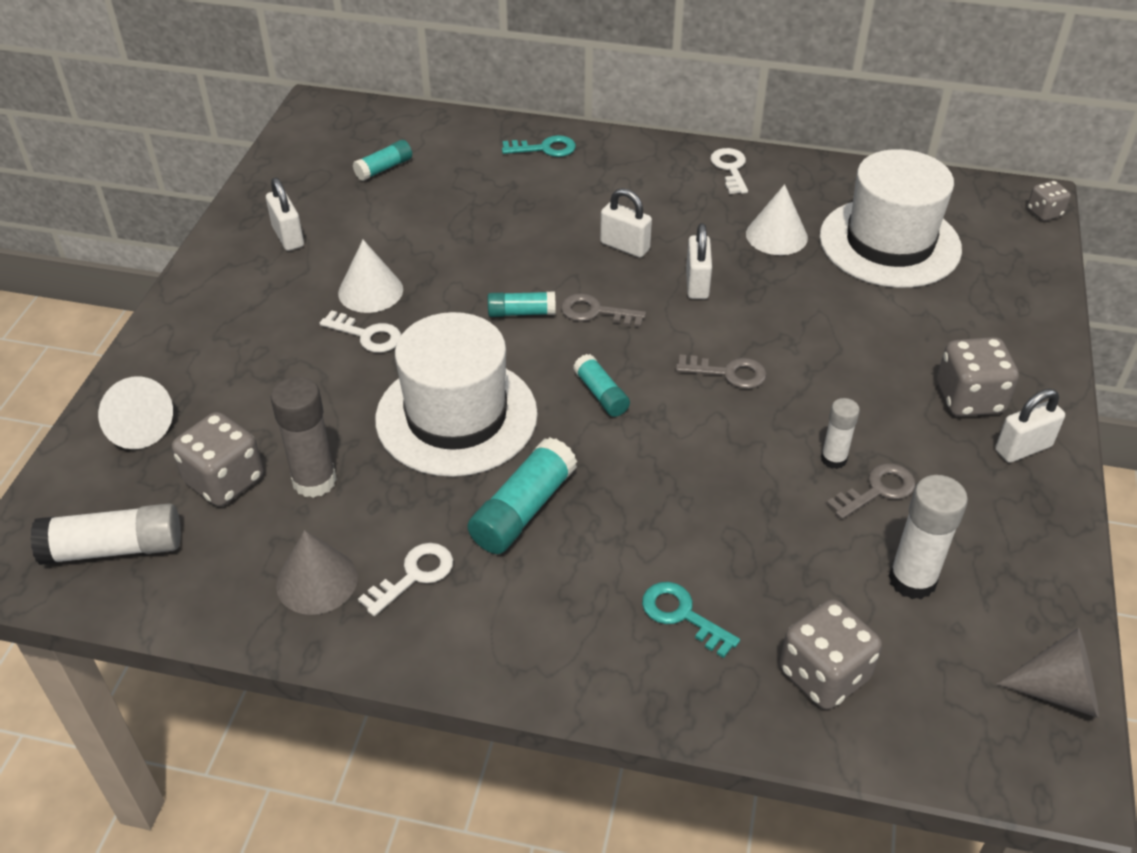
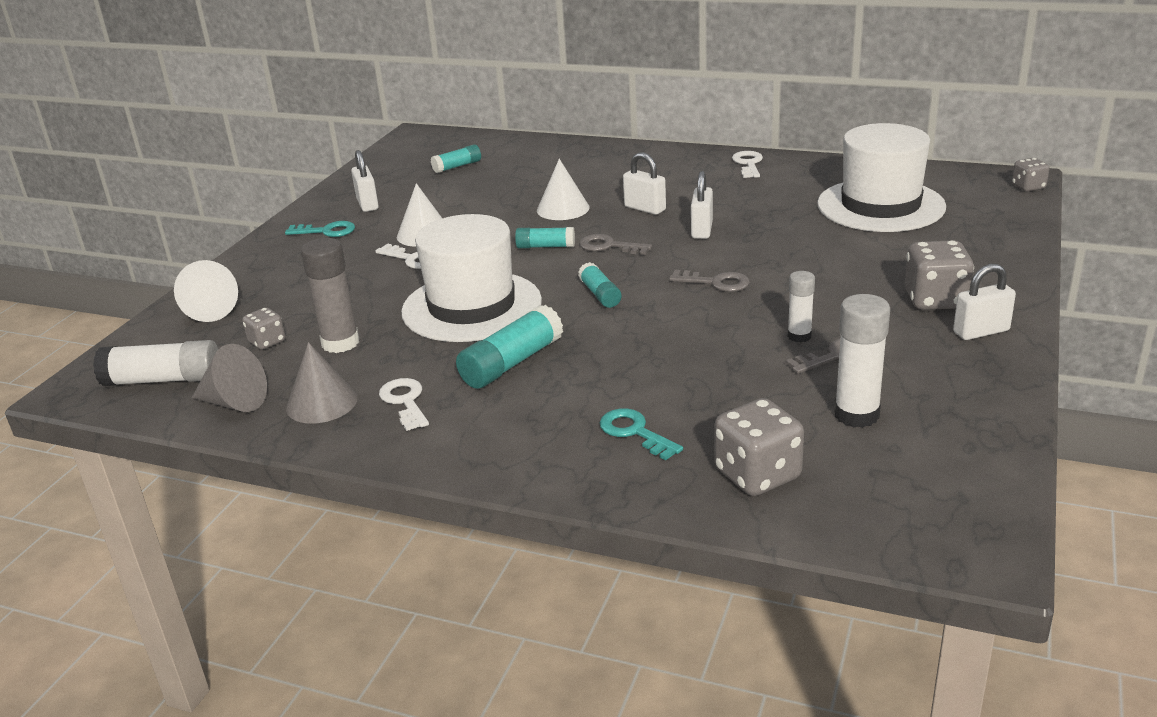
camera: 10 degrees right, 15 degrees down
grey dice [172,412,263,507] -> grey dice [242,307,286,350], size x0.57
white key [358,543,453,616] -> white key turned 75 degrees counterclockwise [379,378,429,431]
turquoise key [502,135,576,157] -> turquoise key moved to [285,221,355,237]
white cone [746,184,808,255] -> white cone moved to [537,159,590,220]
grey cone [996,628,1099,718] -> grey cone moved to [192,344,267,412]

